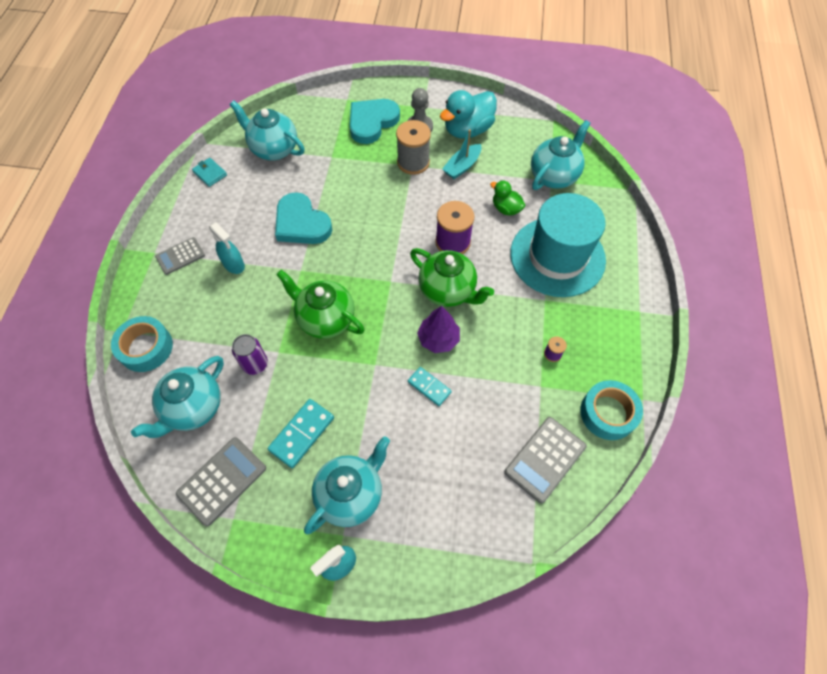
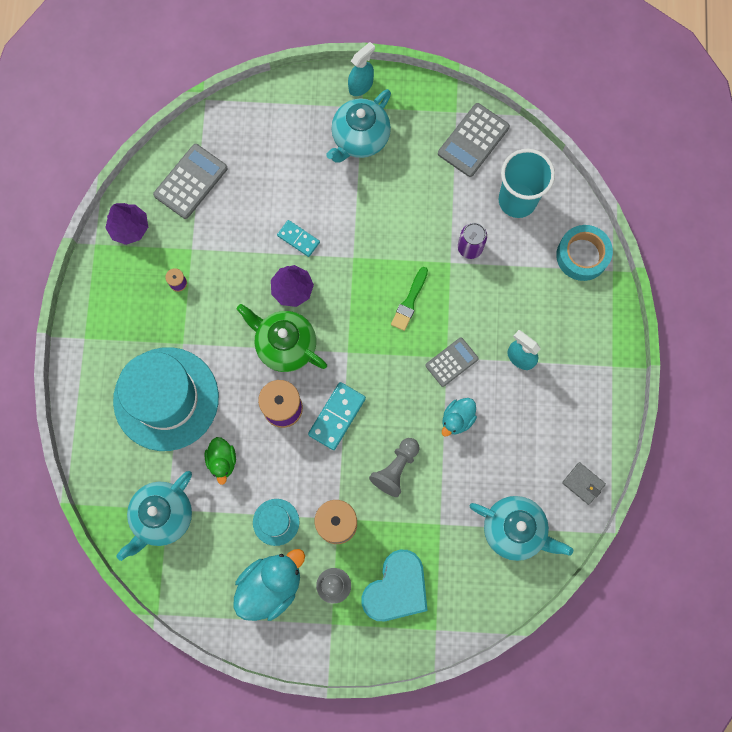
camera: 175 degrees right, 15 degrees up
turquoise teapot [131,356,224,438] -> turquoise cup [499,149,555,218]
grey calculator [155,237,205,275] -> grey calculator moved to [425,337,479,387]
turquoise wallet [192,158,227,187] -> grey wallet [562,462,606,505]
turquoise domino [268,399,334,468] -> turquoise domino moved to [308,382,366,450]
turquoise heart [275,192,332,244] -> turquoise duck [442,398,477,437]
green teapot [276,270,365,339] -> green brush [391,267,428,331]
turquoise boat [442,129,481,179] -> turquoise hat [253,499,299,546]
green duck [490,180,526,216] -> green duck turned 45 degrees clockwise [205,437,236,485]
turquoise tape [580,380,643,440] -> purple tree [105,203,148,245]
none -> grey pawn [369,438,420,497]

